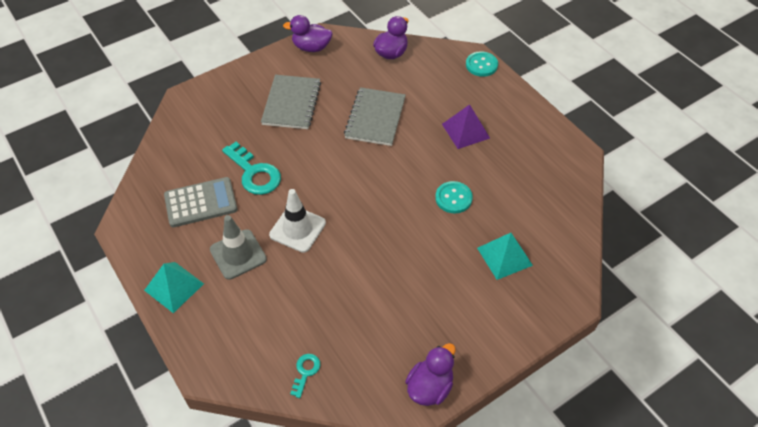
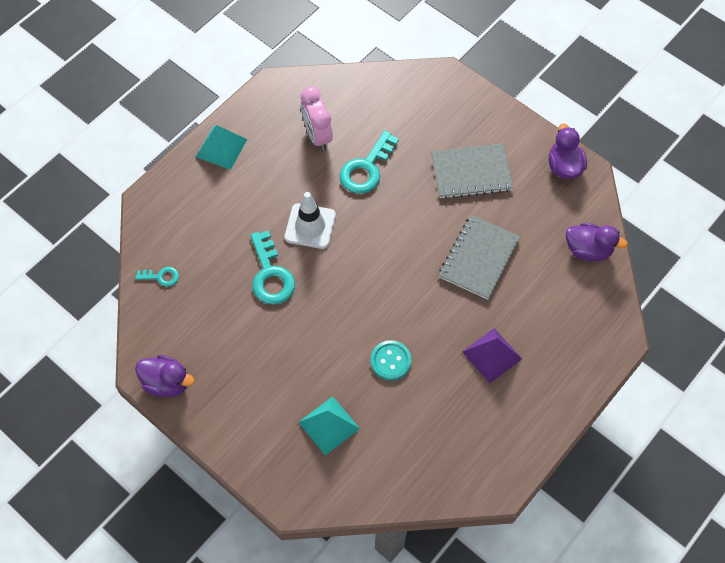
camera: 75 degrees right, 10 degrees up
grey calculator [164,177,237,227] -> pink clock [301,86,333,151]
grey traffic cone [210,215,267,280] -> none
grey notebook [344,87,406,146] -> grey notebook turned 60 degrees counterclockwise [439,215,521,300]
turquoise button [466,51,498,77] -> none
none -> turquoise key [251,230,295,305]

